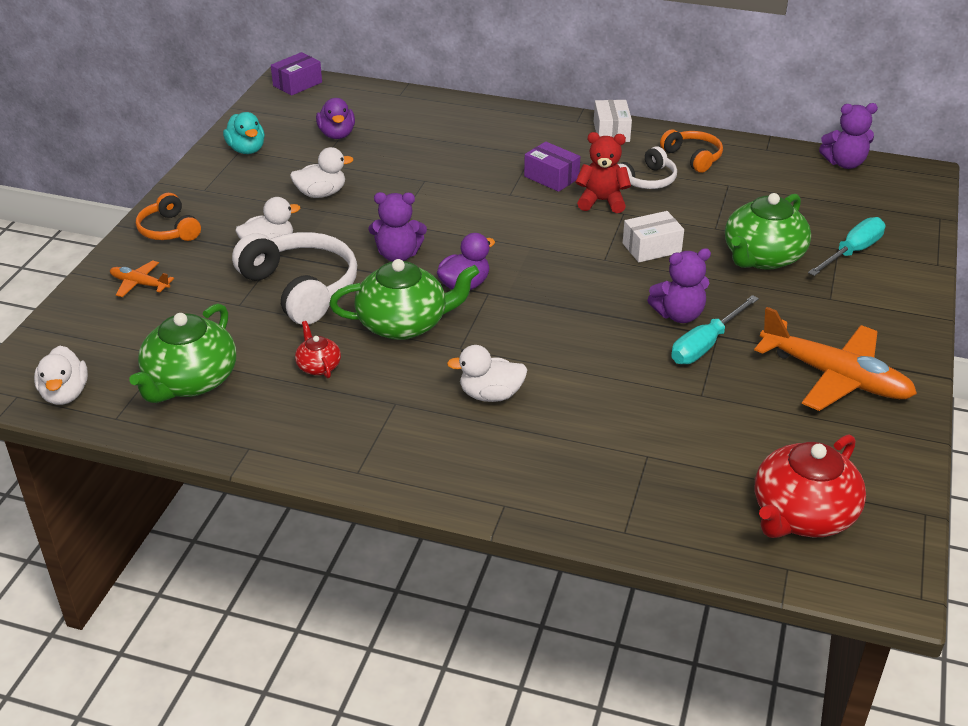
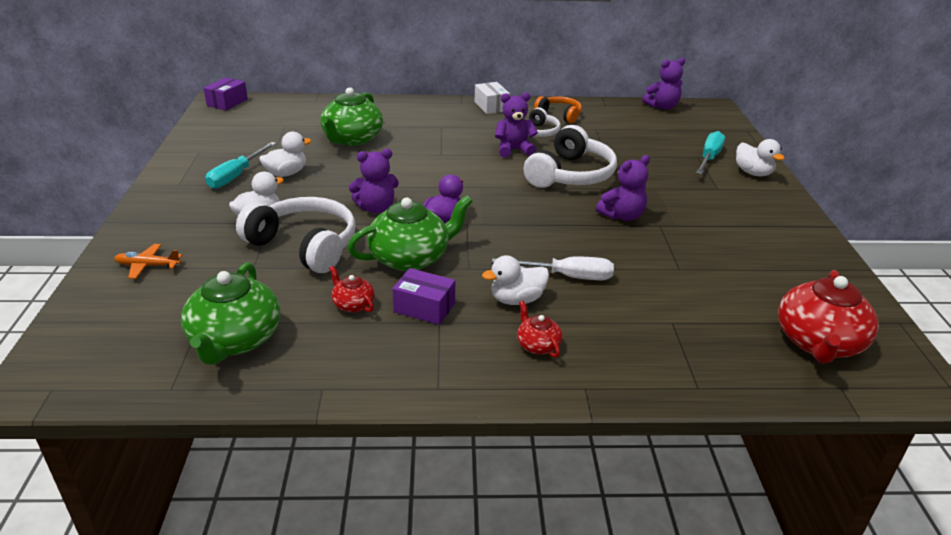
camera: 20 degrees left, 5 degrees down
white duck [34,346,88,405] -> white duck moved to [736,139,785,176]
orange headphones [136,193,201,241] -> none
turquoise duck [223,112,265,154] -> none
purple duck [316,98,355,139] -> none
purple box [524,142,580,192] -> purple box moved to [392,268,455,325]
red teddy bear [575,132,631,213] -> purple teddy bear [495,92,538,158]
white box [623,211,684,262] -> white headphones [523,125,617,188]
turquoise screwdriver [671,295,759,364] -> turquoise screwdriver moved to [206,142,276,189]
green teapot [725,193,811,270] -> green teapot moved to [320,87,383,146]
orange plane [754,307,917,411] -> none
none -> white screwdriver [492,257,614,280]
none -> red teapot [517,301,562,358]

